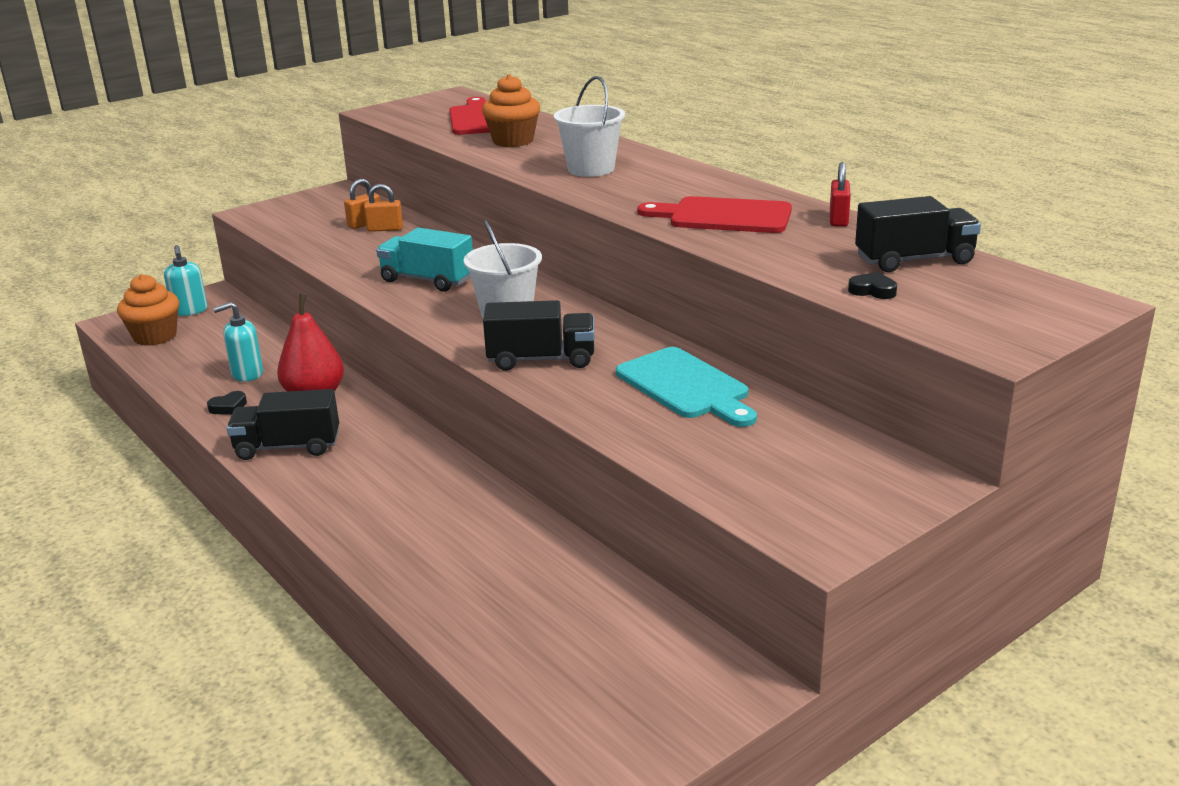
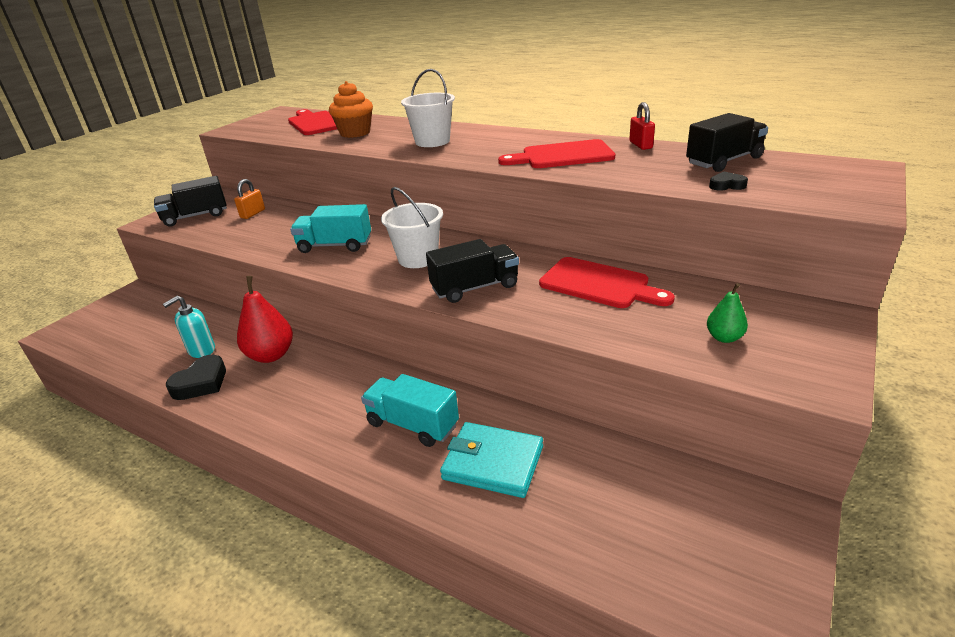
camera: 20 degrees left, 5 degrees up
orange cupcake [117,274,179,346] -> none
turquoise soap dispenser [164,245,208,316] -> none
black heart [207,391,247,415] -> black heart [166,355,226,400], size x1.79
black truck [227,389,339,460] -> black truck moved to [154,176,227,226]
orange padlock [364,184,403,232] -> none
turquoise cutting board [616,347,757,427] -> red cutting board [539,257,675,308]
none -> turquoise truck [361,374,459,447]
none -> turquoise wallet [440,422,543,498]
none -> green pear [707,283,748,343]

